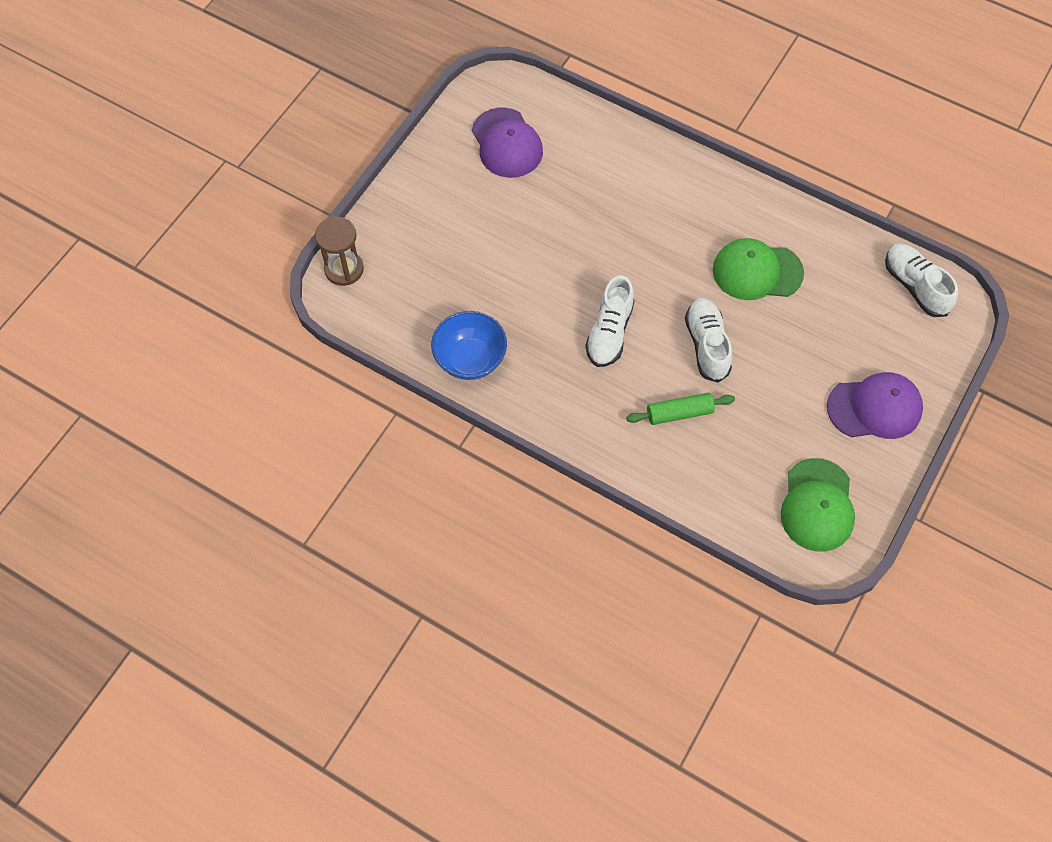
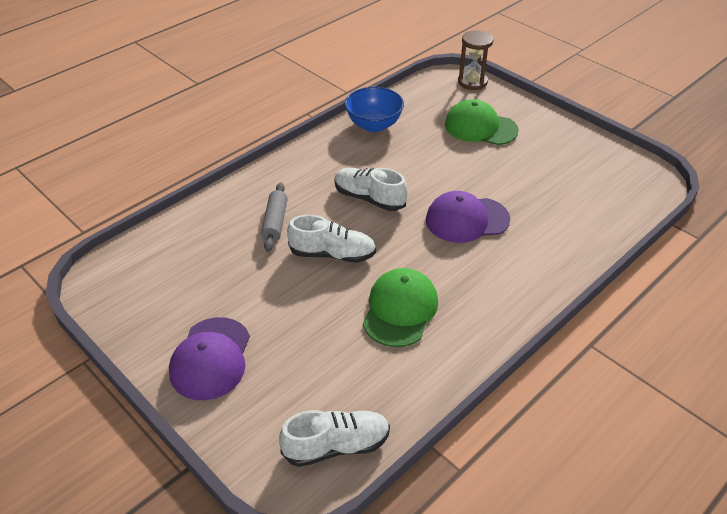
camera: 105 degrees right, 20 degrees down
purple cap [472,108,543,178] -> purple cap moved to [426,191,510,243]
green rolling pin [626,393,735,425] -> grey rolling pin [261,183,288,252]
green cap [781,458,855,552] -> green cap moved to [445,99,519,145]

